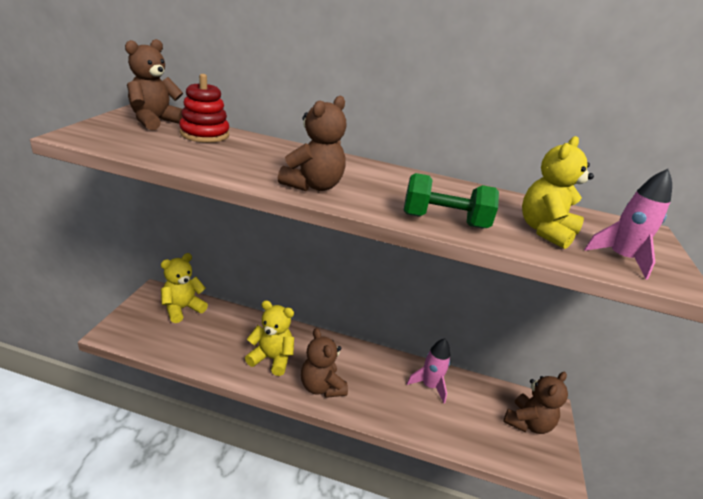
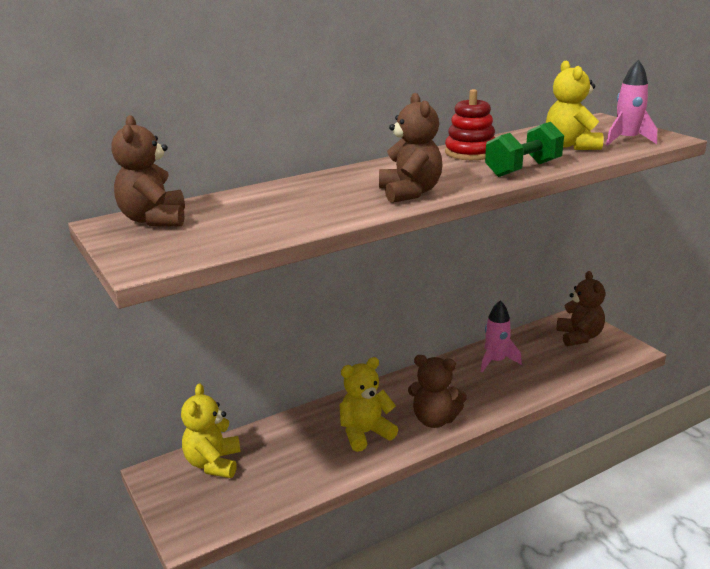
camera: 40 degrees left, 5 degrees down
red stacking toy [179,74,229,143] -> red stacking toy moved to [445,89,495,160]

